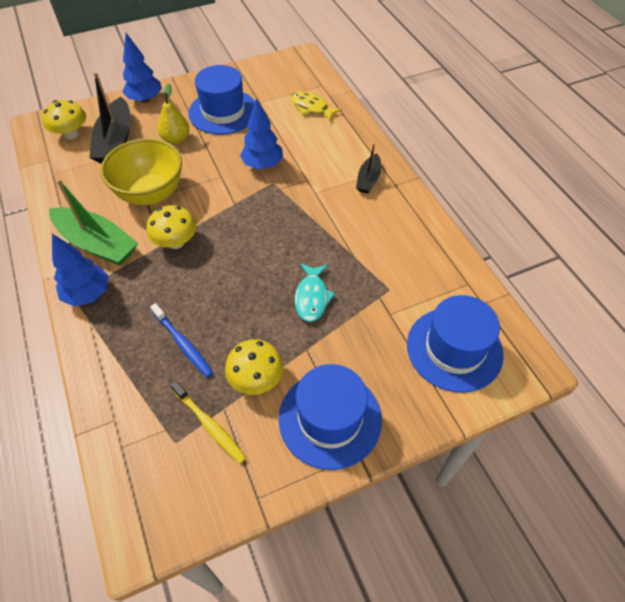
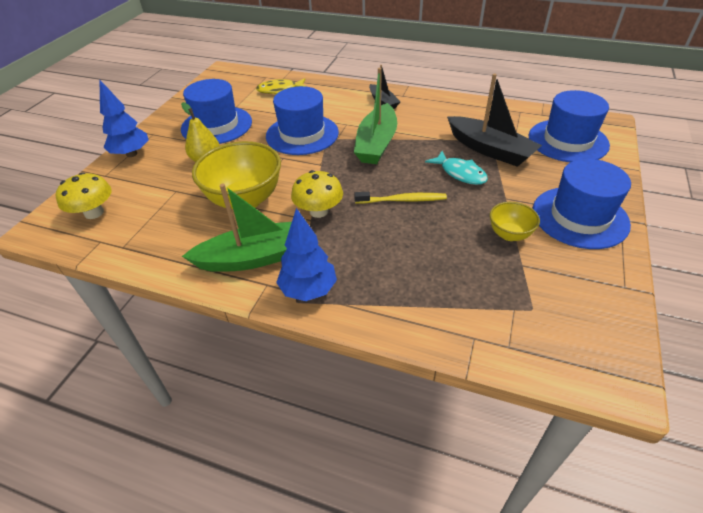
camera: 45 degrees left, 10 degrees down
black boat [89,72,131,164] -> black boat moved to [447,73,542,167]
blue toothbrush [150,303,213,377] -> none
yellow toothbrush [170,381,246,464] -> yellow toothbrush moved to [354,192,447,204]
yellow mushroom [225,339,284,395] -> yellow bowl [490,202,540,241]
blue tree [240,98,283,169] -> blue hat [266,86,339,155]
none -> green boat [354,68,397,164]

